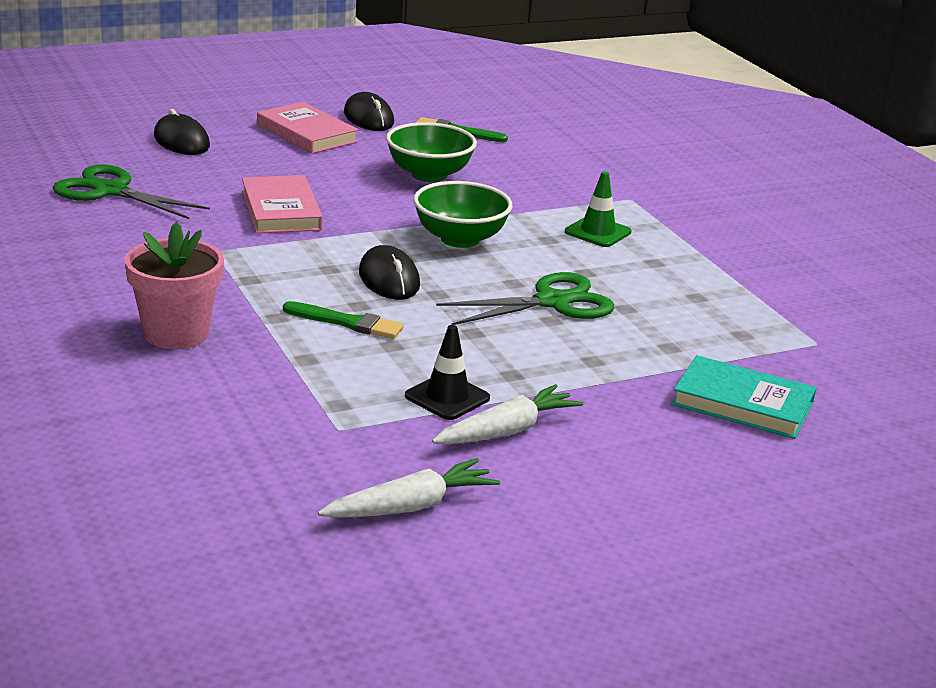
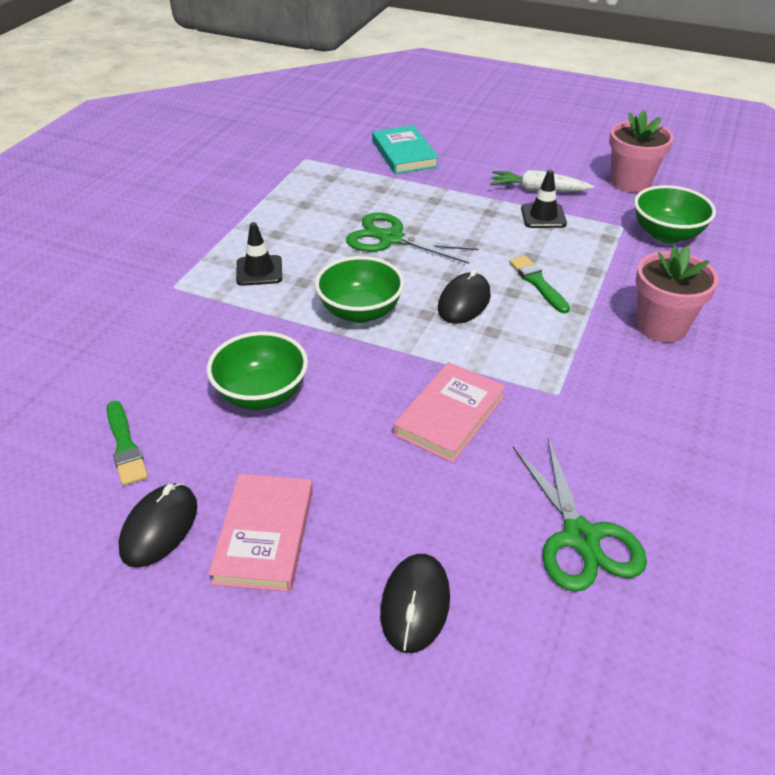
camera: 130 degrees left, 15 degrees up
white carrot [318,458,500,518] -> pink flower pot [609,110,674,193]
green traffic cone [565,172,631,247] -> black traffic cone [236,222,282,286]
none -> green bowl [634,185,716,243]

